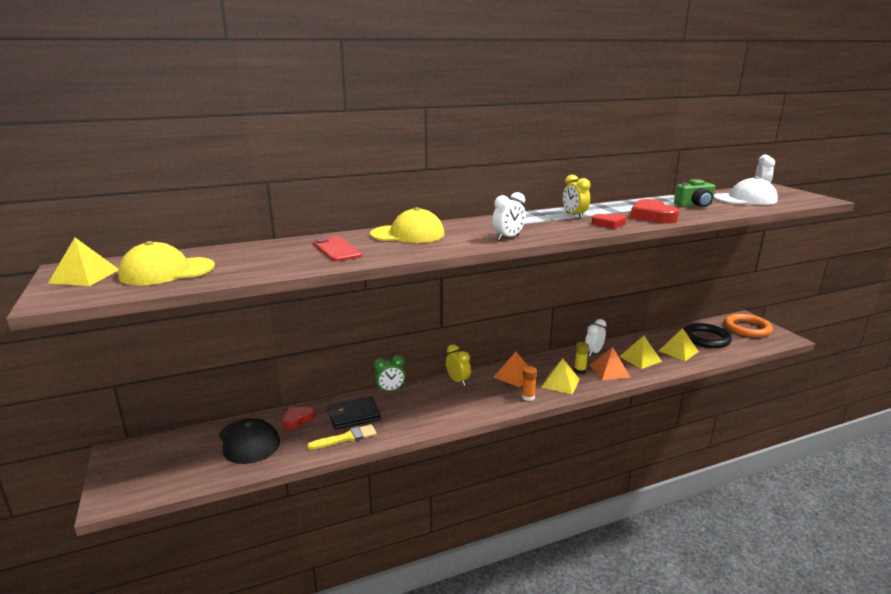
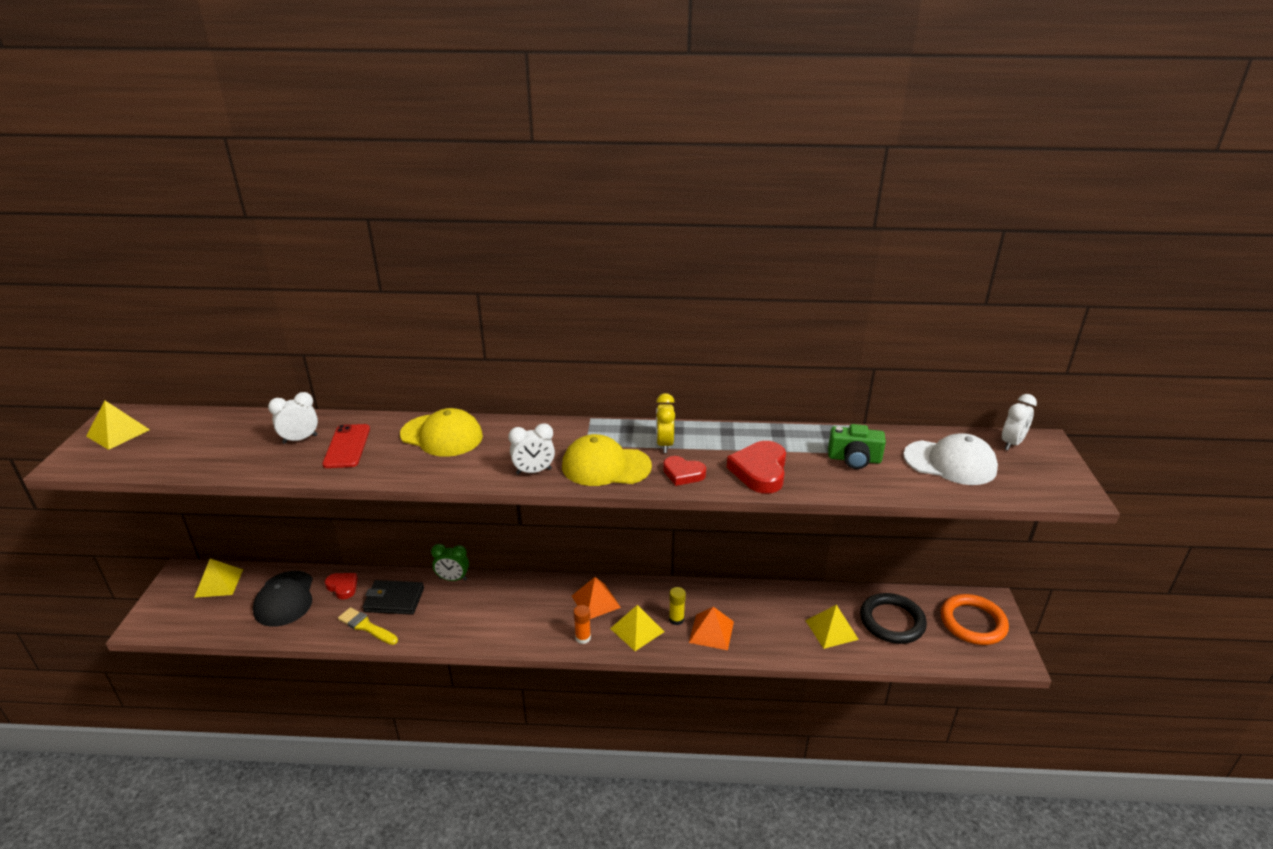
camera: 25 degrees right, 10 degrees up
yellow cap [118,241,215,285] -> yellow cap moved to [562,434,652,486]
red heart [283,407,315,430] -> red heart turned 60 degrees clockwise [325,573,358,599]
yellow brush [307,424,377,450] -> yellow brush turned 150 degrees counterclockwise [338,607,398,645]
yellow clock [446,344,471,386] -> none
white clock [585,319,607,357] -> white clock moved to [268,392,318,444]
yellow pyramid [619,336,662,369] -> yellow pyramid moved to [194,559,243,598]

